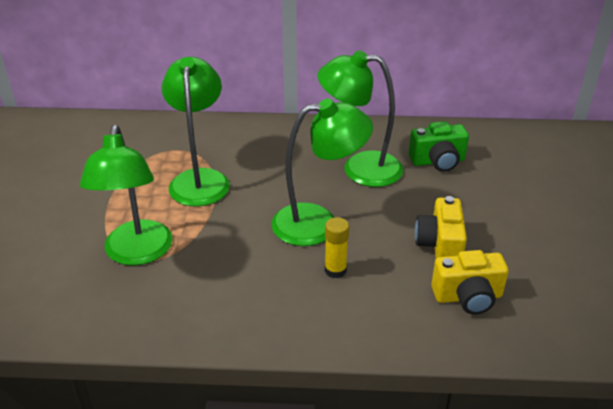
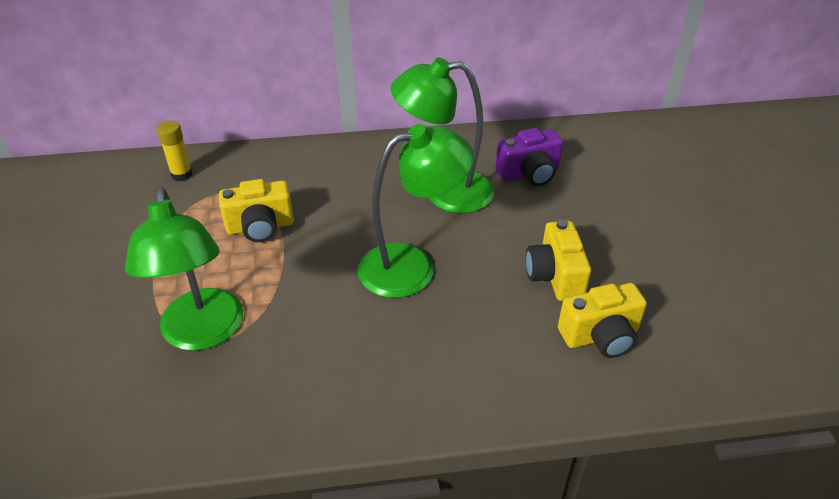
camera: 10 degrees left, 5 degrees up
green lamp [161,57,230,207] -> yellow camera [219,179,294,242]
yellow glue stick [325,217,349,278] -> yellow glue stick moved to [157,121,193,181]
green camera [409,121,469,172] -> purple camera [495,128,563,186]

